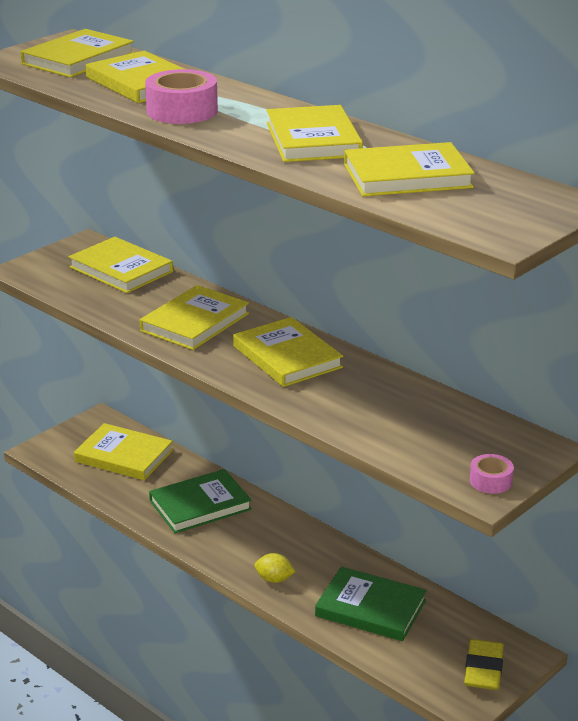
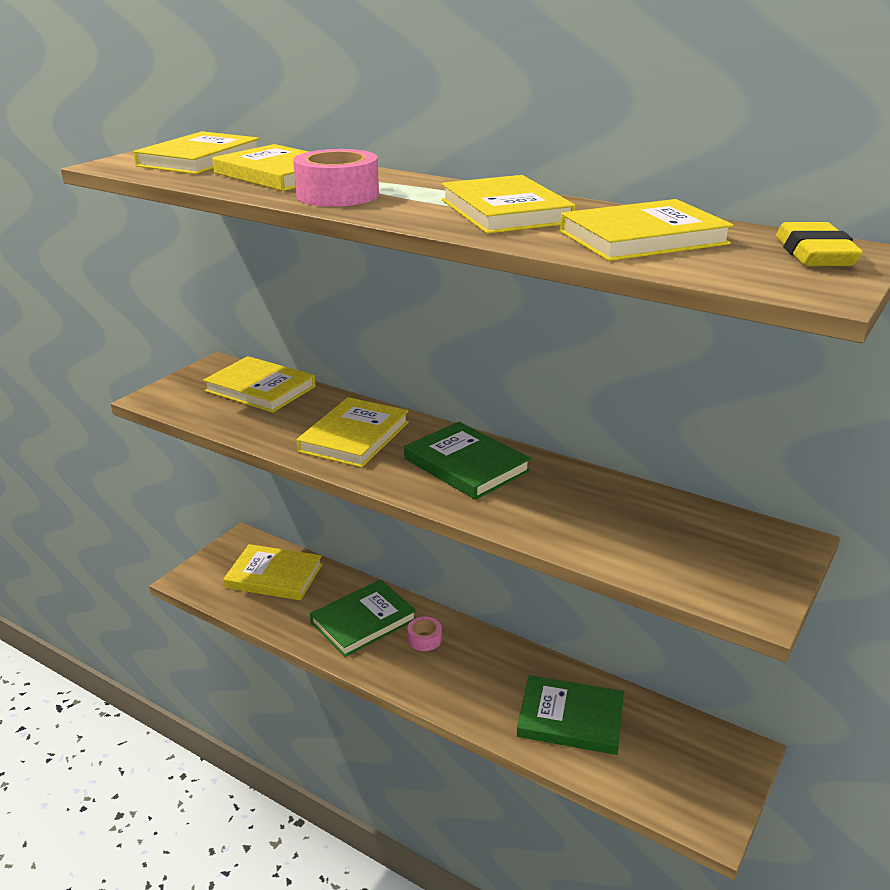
camera: 10 degrees left, 0 degrees up
yellow book [233,317,343,387] -> green book [404,422,531,500]
yellow lemon [254,553,296,583] -> none
yellow eraser [464,639,504,690] -> yellow eraser moved to [776,222,863,266]
pink tape [470,454,514,494] -> pink tape moved to [407,617,442,651]

